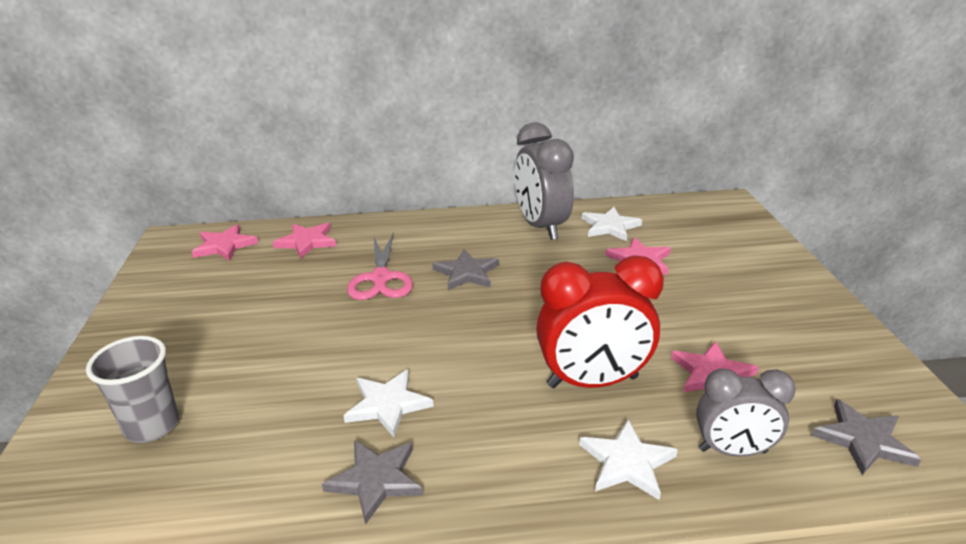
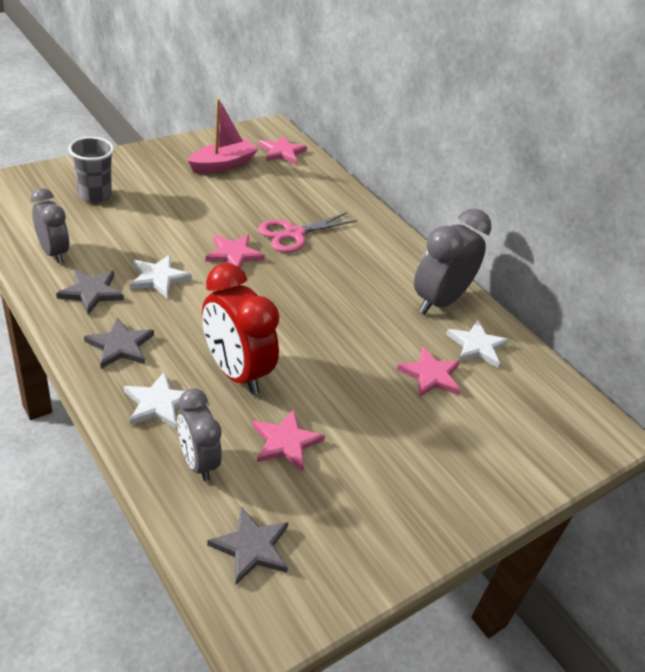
camera: 55 degrees right, 10 degrees up
pink star [272,223,336,259] -> pink star moved to [205,235,265,268]
grey star [433,249,499,290] -> grey star moved to [84,317,154,369]
none -> grey clock [31,188,69,264]
none -> pink boat [188,99,258,174]

